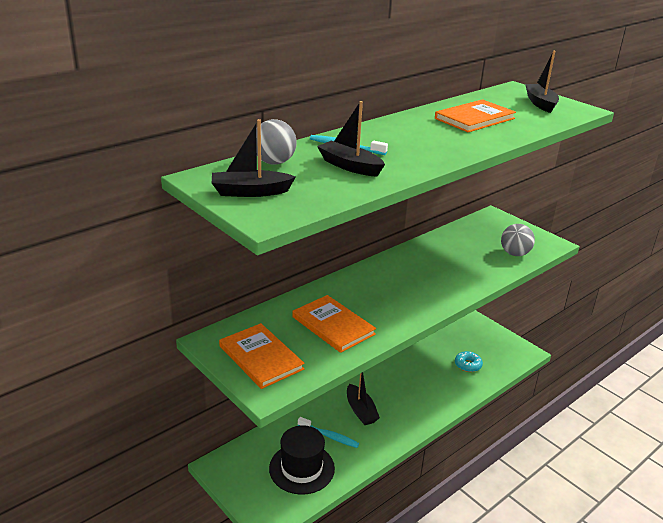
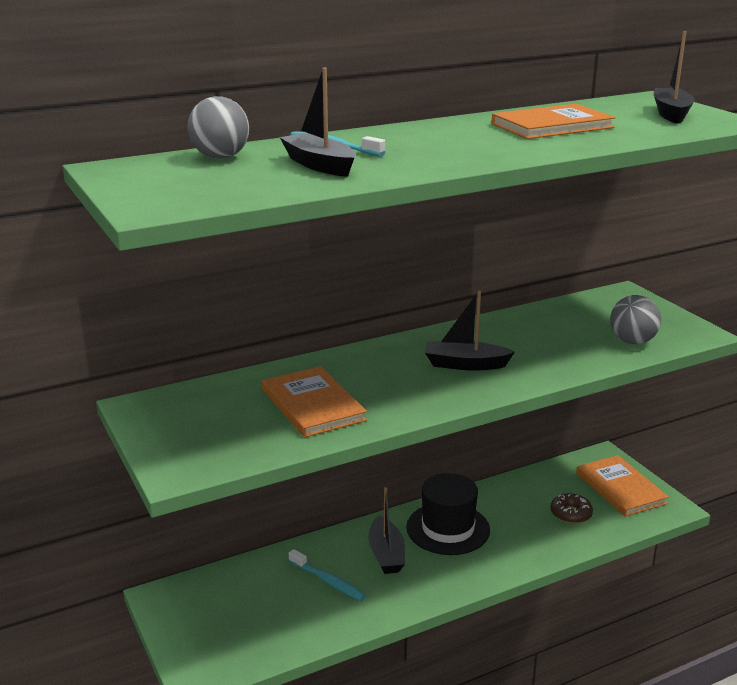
camera: 15 degrees right, 5 degrees down
black boat [212,119,296,197] -> black boat moved to [425,291,515,371]
orange book [219,323,305,389] -> orange book moved to [576,455,669,517]
black hat [269,425,335,495] -> black hat moved to [406,473,490,555]
turquoise donut [455,351,483,372] -> brown donut [551,493,593,524]

